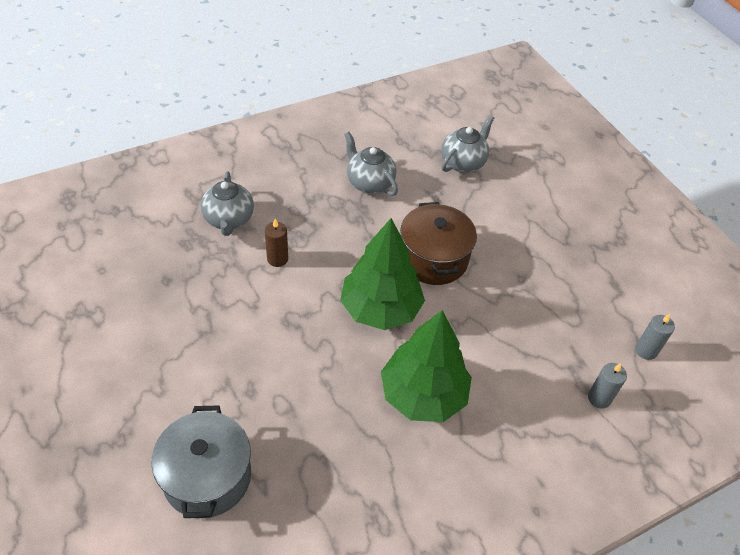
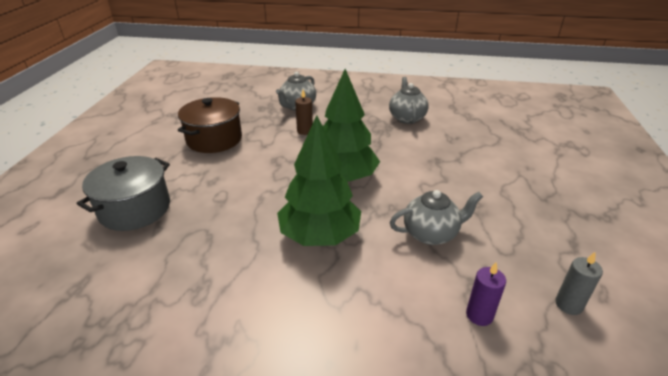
camera: 40 degrees right, 15 degrees down
brown pot [400,202,477,285] -> brown pot moved to [178,97,242,153]
grey teapot [441,115,494,173] -> grey teapot moved to [390,190,483,245]
grey candle [588,363,627,409] -> purple candle [466,262,506,326]

